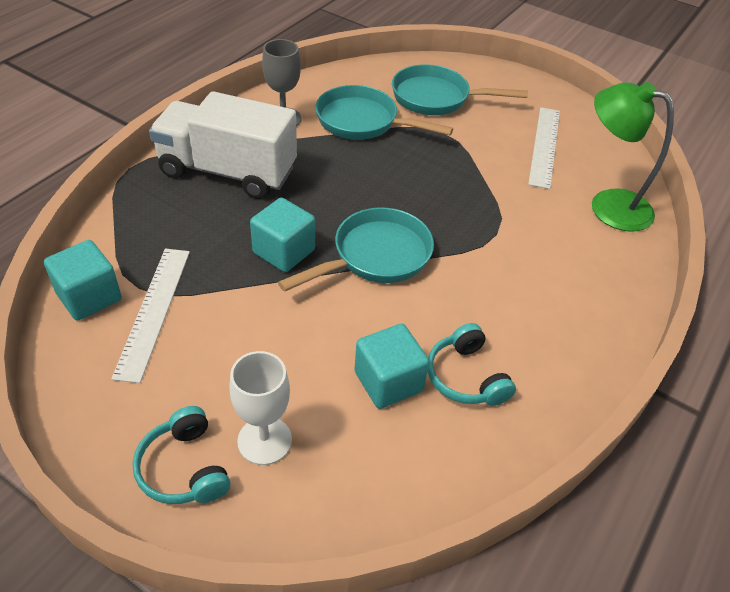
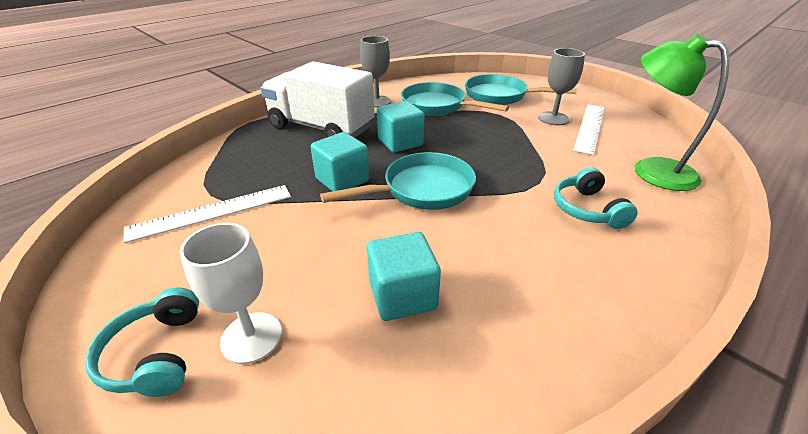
camera: 15 degrees right, 10 degrees down
turquoise cube [44,240,122,320] -> turquoise cube moved to [377,101,424,152]
white ruler [111,249,190,383] -> white ruler turned 45 degrees clockwise [124,185,291,243]
turquoise headphones [427,323,516,406] -> turquoise headphones moved to [554,167,638,229]
none -> grey goblet [538,48,585,125]

